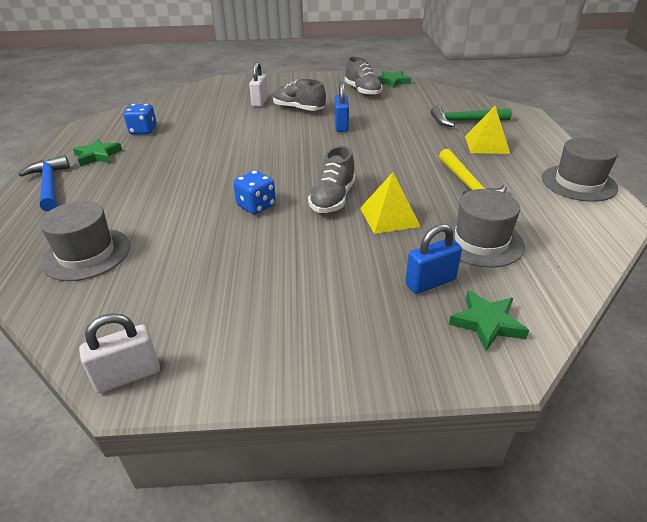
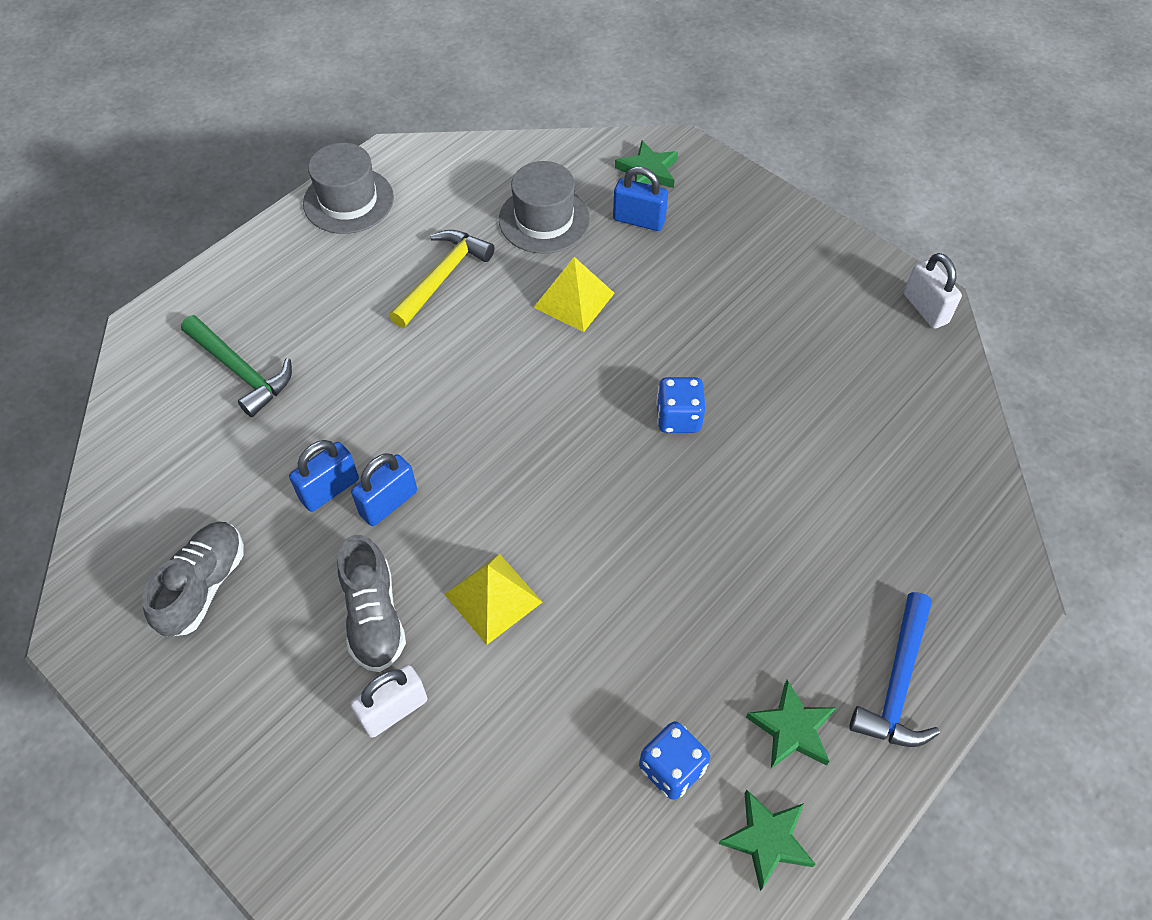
camera: 135 degrees left, 20 degrees up
grey hat [40,201,130,281] -> none
white padlock [79,313,160,393] -> white padlock turned 45 degrees clockwise [904,253,962,329]
grey shoe [308,146,355,213] -> none
green star [377,71,411,88] -> green star moved to [718,790,815,891]
yellow pyramid [465,106,510,154] -> yellow pyramid moved to [444,554,542,645]
none -> blue padlock [289,440,359,512]

